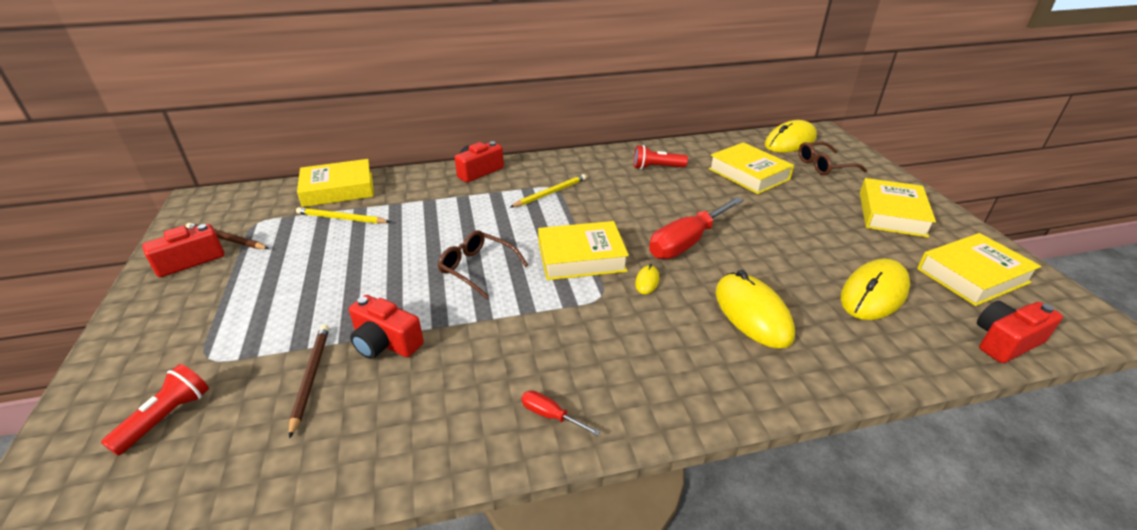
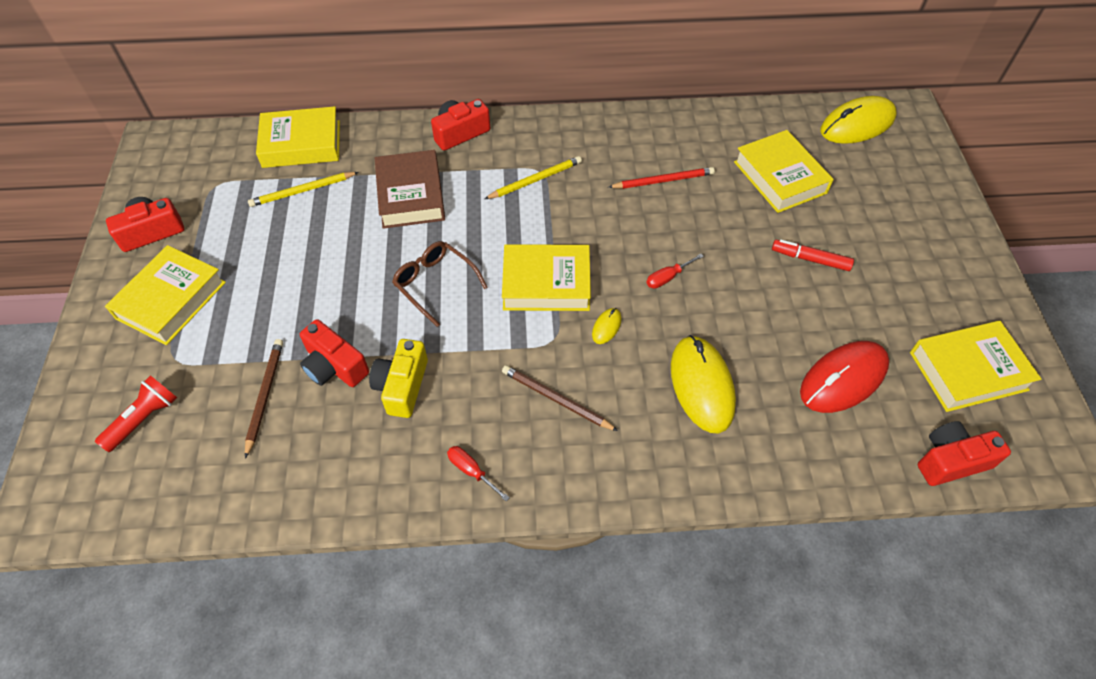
camera: 10 degrees right, 20 degrees up
brown pencil [186,223,269,249] -> brown pencil moved to [502,365,618,431]
yellow pencil [296,207,390,224] -> yellow pencil turned 45 degrees counterclockwise [248,172,359,207]
red flashlight [634,145,688,169] -> none
red screwdriver [649,197,744,259] -> red screwdriver [646,254,704,289], size x0.44
brown glasses [799,142,867,175] -> none
yellow mouse [841,259,910,320] -> red mouse [800,341,889,413]
yellow book [860,178,936,238] -> yellow book moved to [105,245,226,345]
none -> yellow camera [369,339,428,418]
none -> brown book [375,150,445,229]
none -> red pencil [609,167,715,189]
none -> red marker [772,240,854,271]

